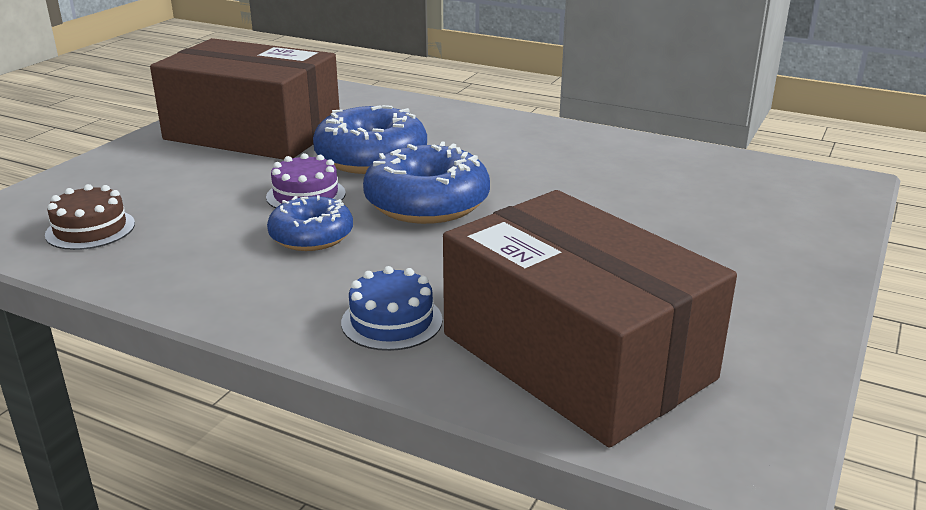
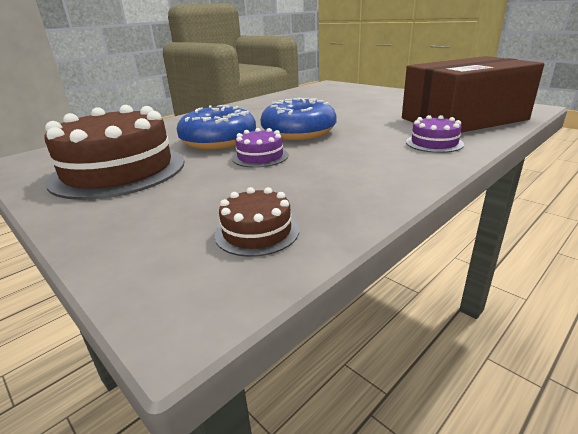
camera: 70 degrees left, 0 degrees up
brown box [150,38,340,160] -> brown cake [44,105,184,200]
blue donut [267,195,353,251] -> none
blue cake [341,266,443,351] -> purple cake [406,115,464,153]

